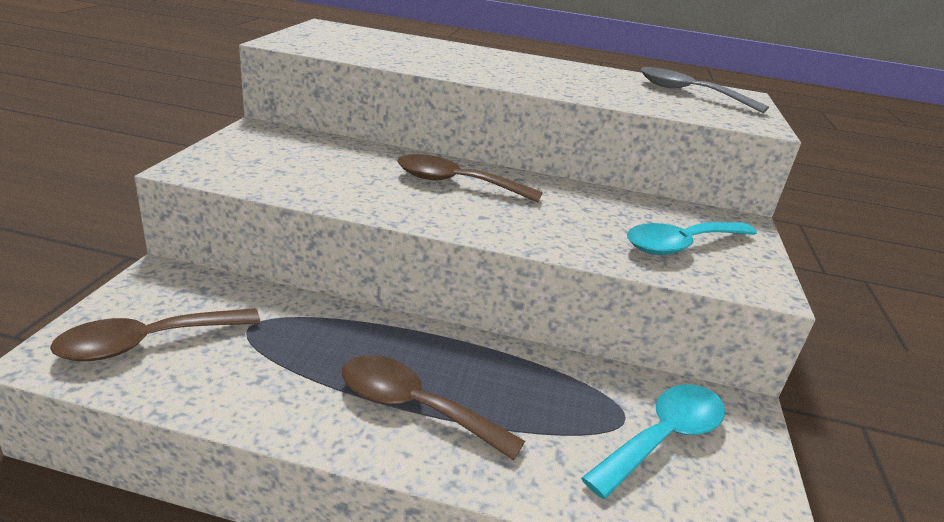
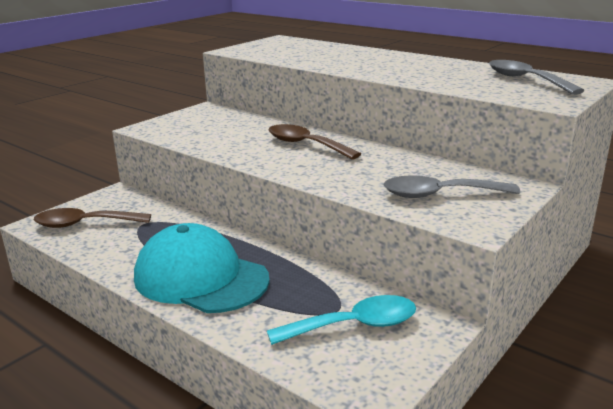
camera: 30 degrees right, 5 degrees down
brown spoon [342,355,525,461] -> turquoise cap [134,223,270,313]
turquoise spoon [627,222,757,255] -> grey spoon [384,176,520,198]

